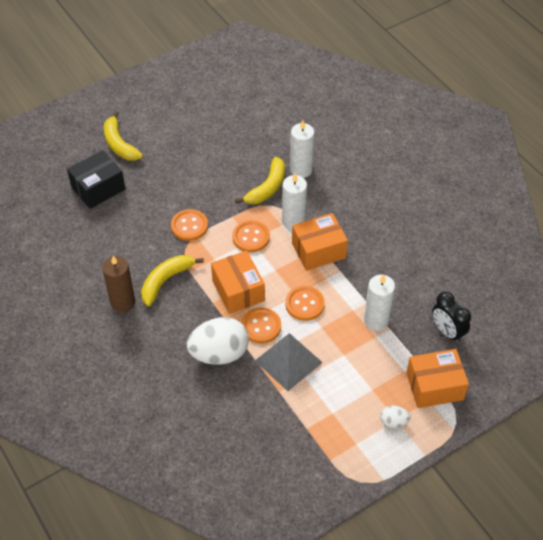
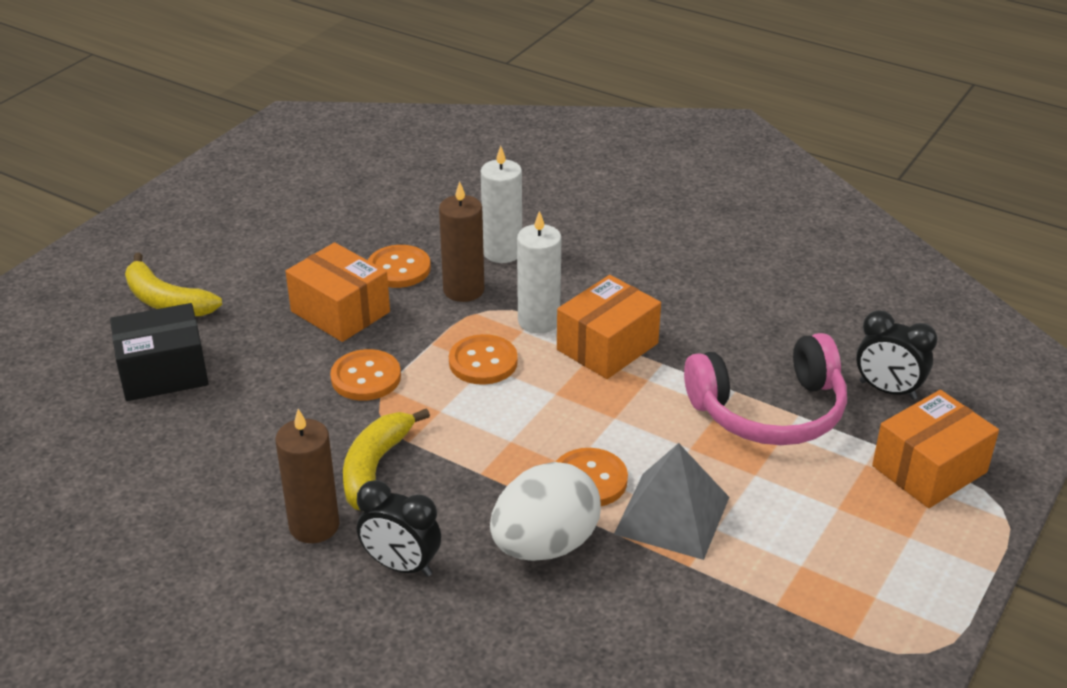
camera: 25 degrees left, 15 degrees down
black box [67,150,125,209] -> black box turned 45 degrees clockwise [110,303,209,401]
orange box [211,251,265,314] -> orange box moved to [286,242,390,342]
yellow banana [235,157,285,204] -> brown candle [439,181,484,302]
orange button [285,286,325,321] -> orange button moved to [368,245,431,288]
white candle [364,274,395,331] -> pink headphones [684,333,847,445]
white egg [380,406,410,428] -> none
none -> black clock [357,480,441,577]

